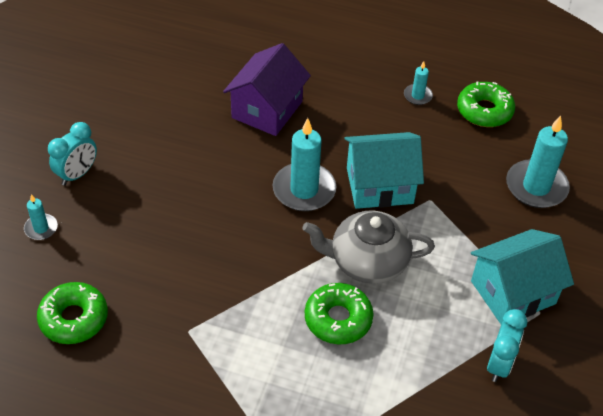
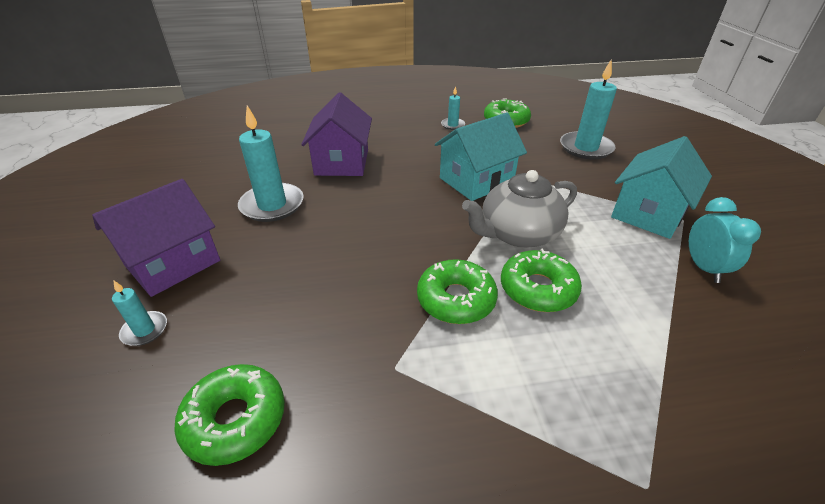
camera: 25 degrees left, 10 degrees down
turquoise clock [48,122,97,185] -> purple house [92,179,220,297]
turquoise candle [273,118,336,211] -> turquoise candle moved to [238,106,304,222]
none -> green donut [417,259,498,324]

